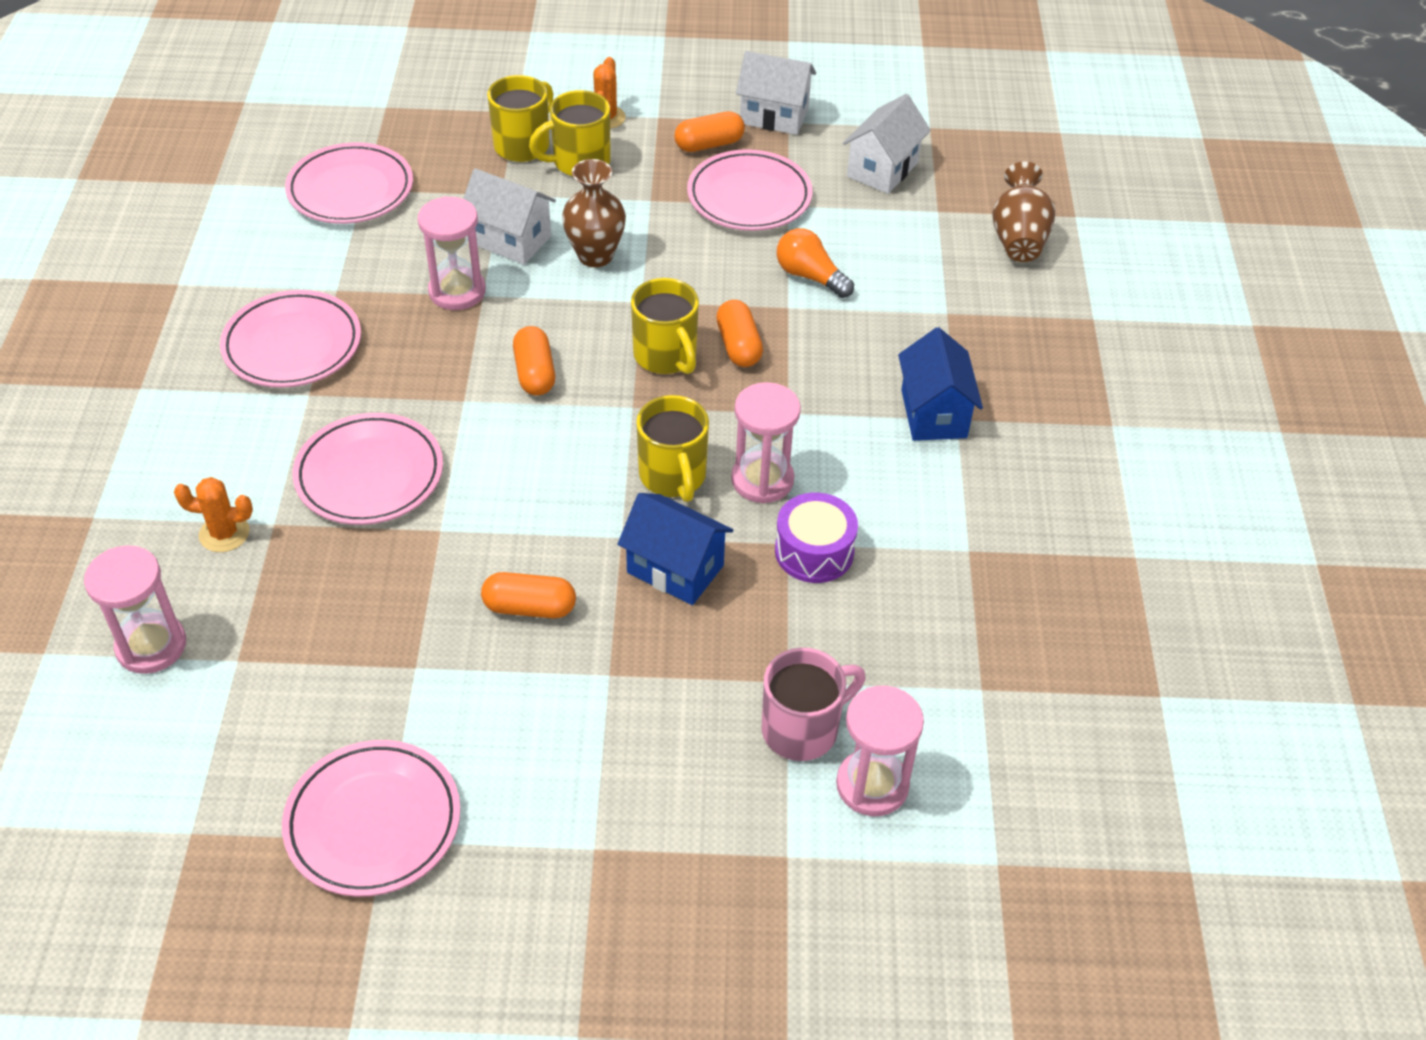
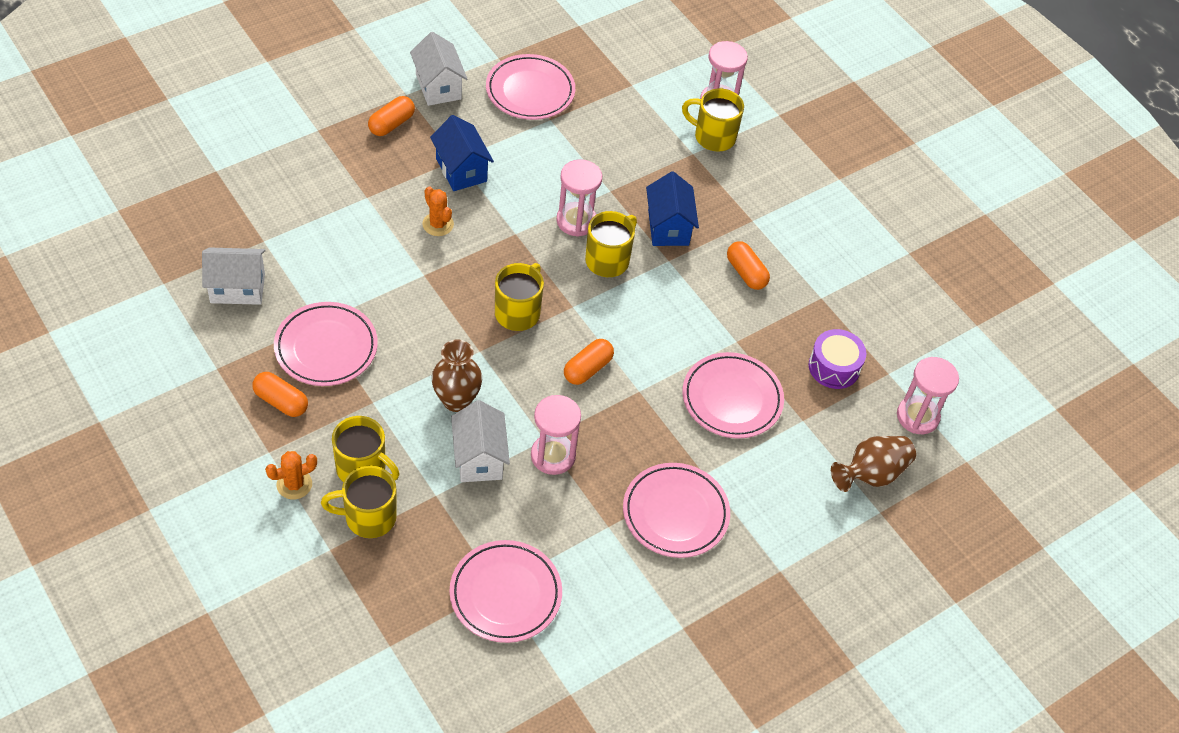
camera: 130 degrees left, 5 degrees up
orange cactus [174,477,253,552] -> orange cactus moved to [422,187,454,236]
pink plate [282,740,460,897] -> pink plate moved to [486,54,575,120]
orange capsule [716,300,763,367] -> orange capsule moved to [368,96,415,136]
white house [736,51,816,135] -> white house moved to [410,32,468,106]
pink mug [762,648,866,761] -> yellow mug [682,88,744,152]
purple drum [775,493,858,583] -> purple drum moved to [809,329,866,389]
orange light bulb [777,228,854,298] -> none
blue house [898,327,983,441] -> blue house turned 75 degrees counterclockwise [430,115,494,191]
brown vase [992,161,1055,262] -> brown vase moved to [831,436,916,492]

